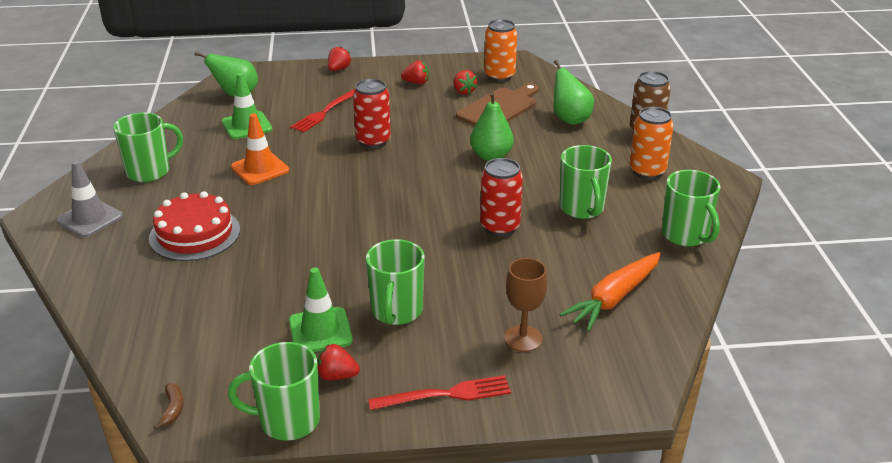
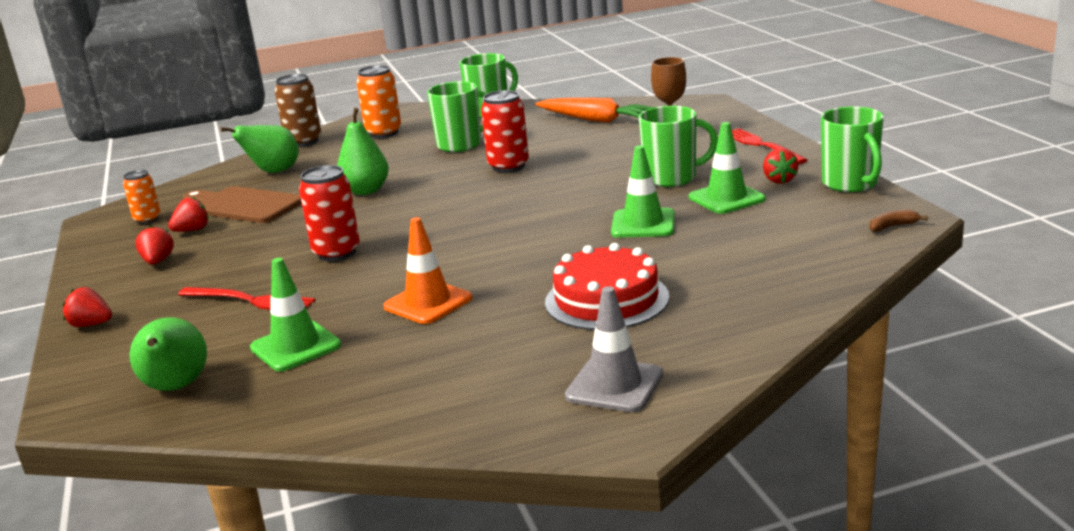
camera: 100 degrees left, 10 degrees down
green mug [113,113,183,182] -> none
orange can [484,19,517,82] -> orange can [123,170,161,224], size x0.64
none -> green traffic cone [611,145,675,238]

